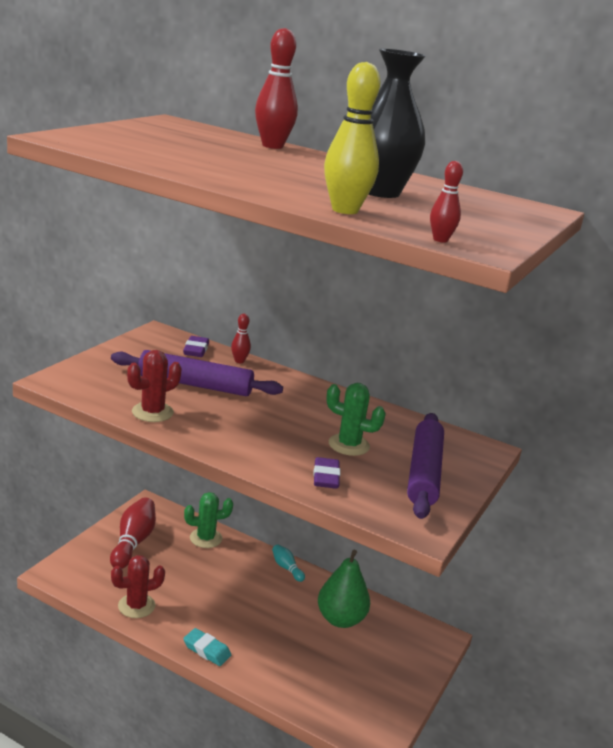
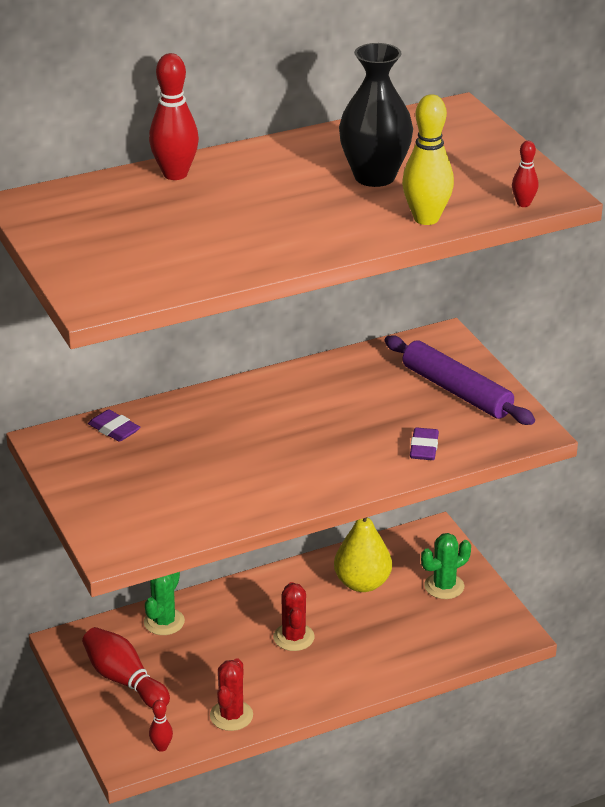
camera: 50 degrees left, 10 degrees up
purple rolling pin [111,350,283,396] -> none
red cactus [127,350,182,422] -> red cactus moved to [273,582,315,651]
turquoise eraser [183,628,231,666] -> none
red bowling pin [231,314,251,363] -> red bowling pin moved to [149,700,173,752]
turquoise bowling pin [272,544,305,582] -> none
purple eraser [313,457,340,489] -> purple eraser turned 60 degrees clockwise [410,427,439,460]
green pear [318,550,370,628] -> yellow pear [334,517,392,592]
green cactus [326,383,386,456] -> green cactus moved to [421,533,471,599]

